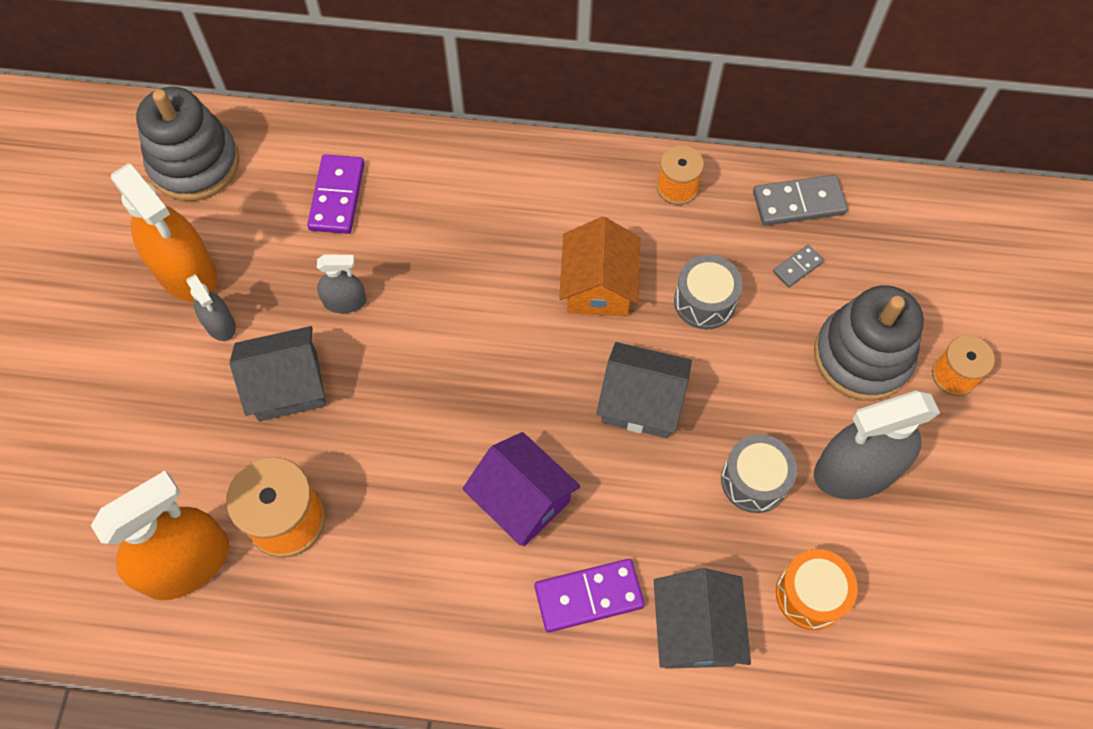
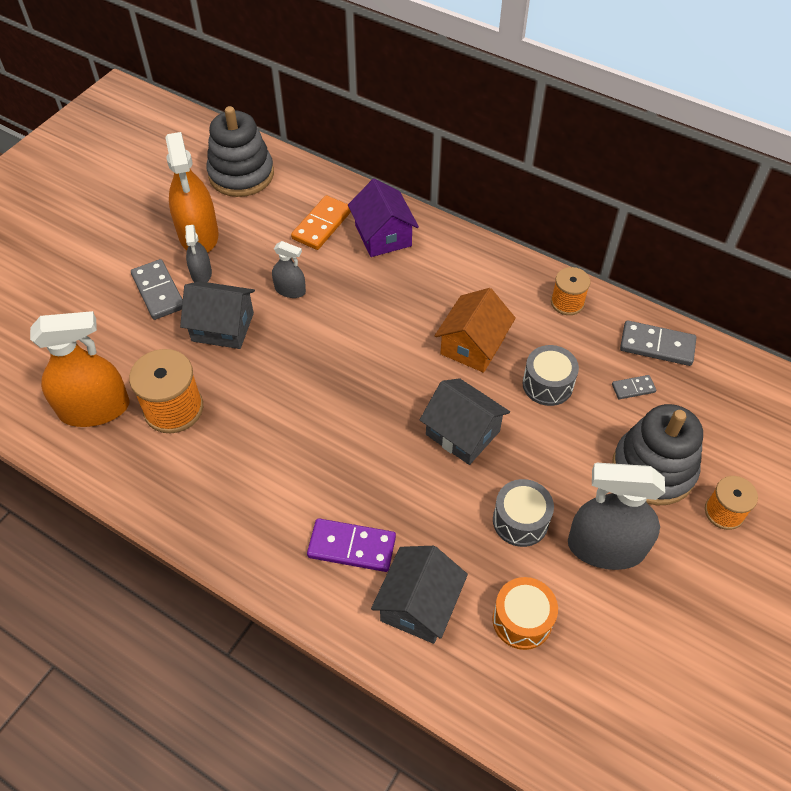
camera: 25 degrees right, 10 degrees down
purple domino [307,154,365,234] -> orange domino [291,195,351,250]
purple house [462,432,581,547] -> purple house moved to [348,178,419,257]
none -> grey domino [131,259,183,320]

